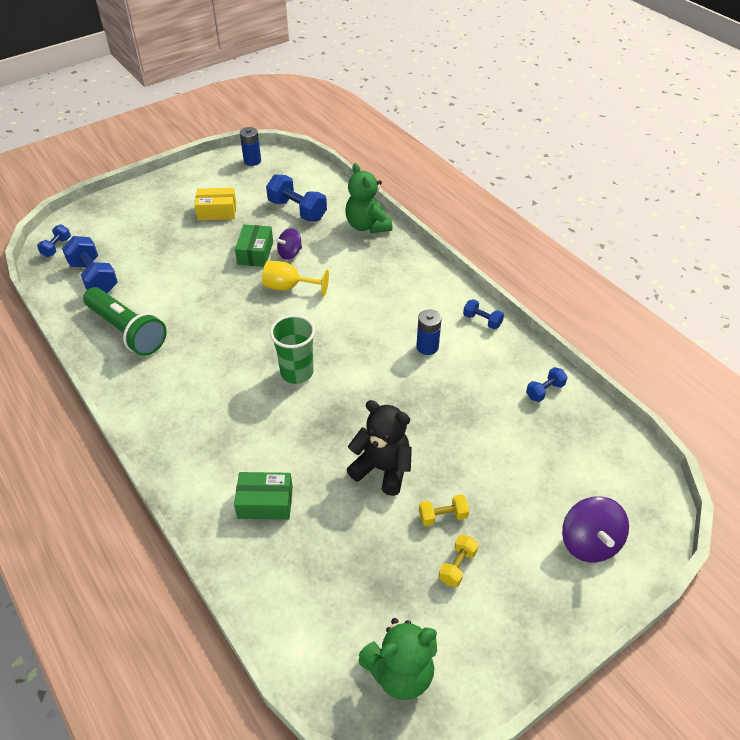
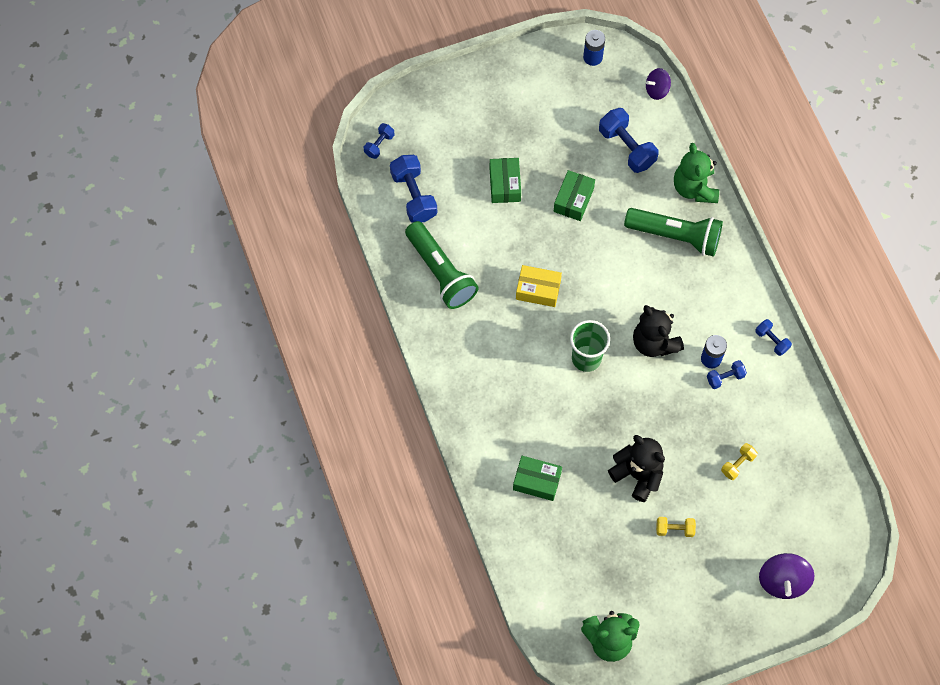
camera: 15 degrees right, 20 degrees up
yellow box [195,188,236,220] -> yellow box moved to [516,265,562,307]
yellow goblet [262,261,329,296] -> none
purple spinning top [276,228,302,260] -> purple spinning top moved to [646,68,671,100]
yellow dumbbell [439,535,479,587] -> yellow dumbbell moved to [721,443,758,480]
blue dumbbell [526,367,568,402] -> blue dumbbell moved to [707,360,747,389]
none -> green box [490,158,521,203]
none -> green flashlight [624,208,723,257]
none -> black teddy bear [633,305,684,357]

